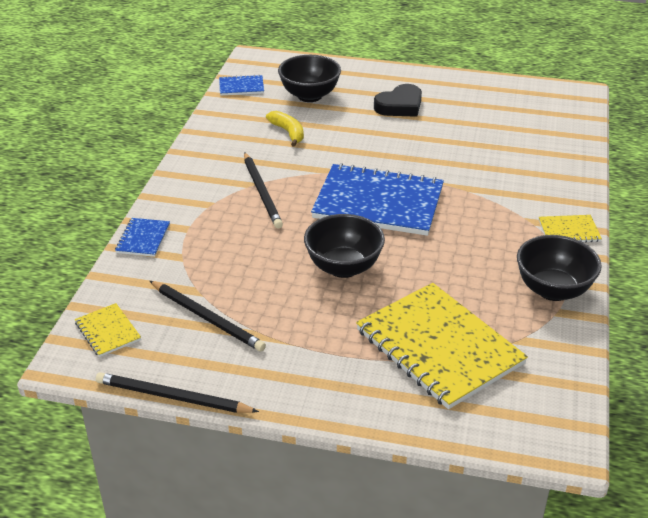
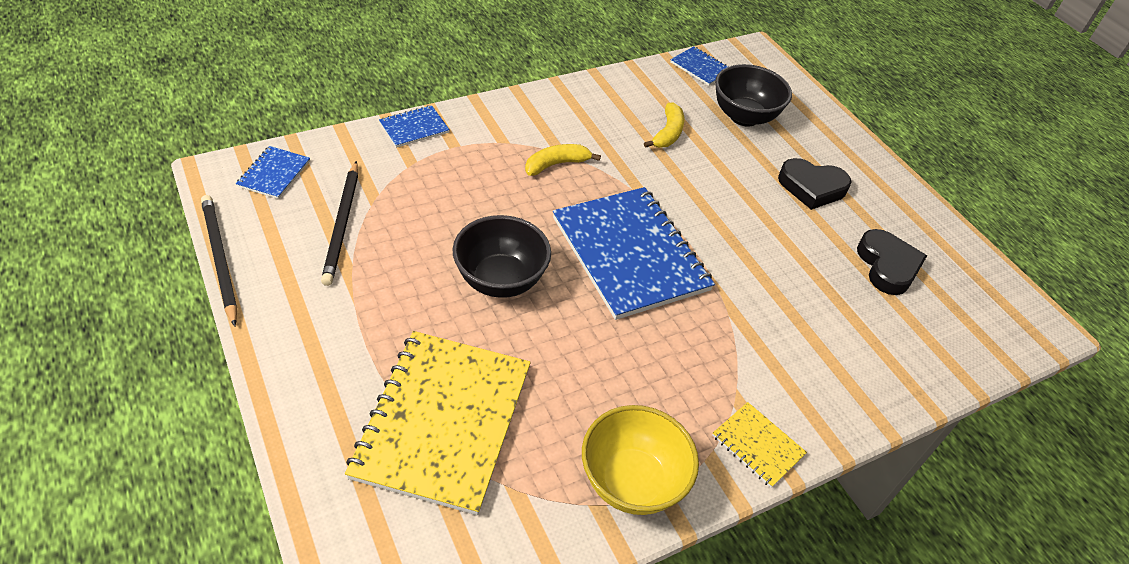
camera: 45 degrees right, 10 degrees up
yellow notebook [75,303,141,357] -> blue notebook [236,146,310,199]
black pencil [244,152,283,229] -> yellow banana [525,144,601,176]
black bowl [517,235,602,301] -> yellow bowl [582,405,699,515]
none -> black heart [857,229,927,295]

